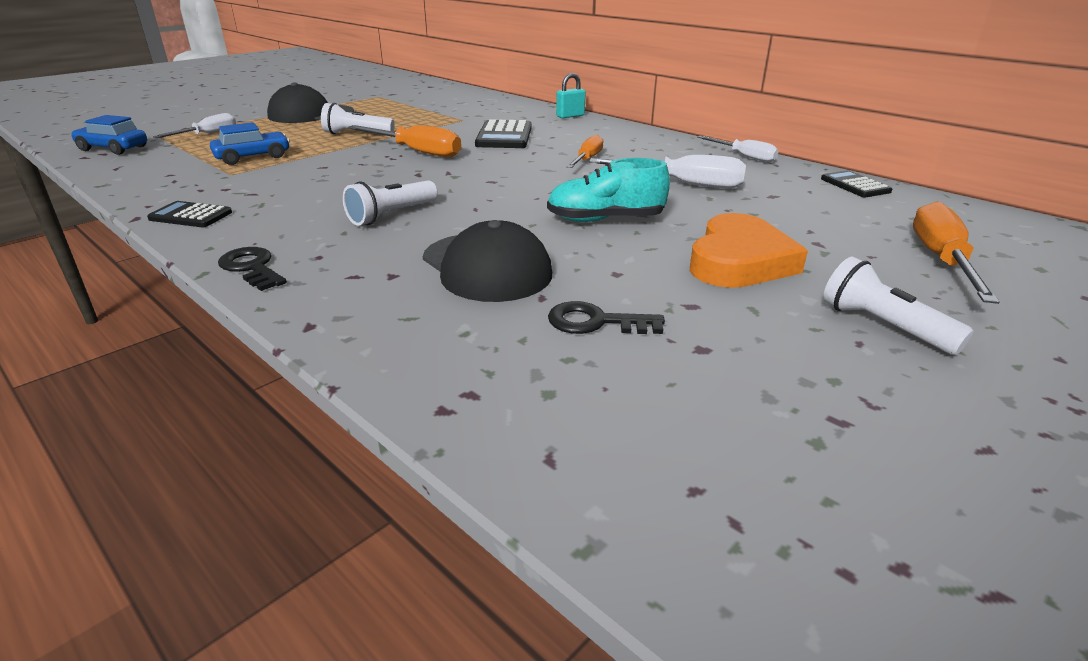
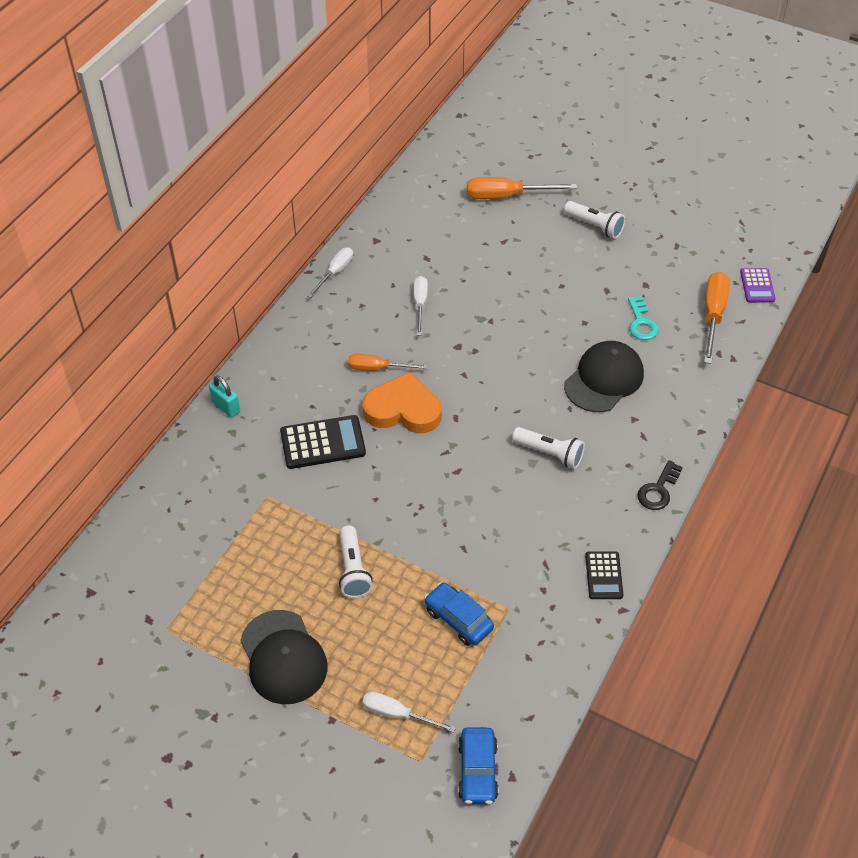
camera: 105 degrees left, 20 degrees up
orange screwdriver [348,125,461,157] -> orange screwdriver moved to [704,272,730,364]
turquoise shoe [547,158,670,222] -> none
black key [548,301,665,334] -> turquoise key [628,296,659,340]
white screwdriver [589,155,746,189] -> white screwdriver [413,276,428,335], size x0.65
orange heart [690,213,808,288] -> orange heart moved to [362,372,442,433]
black calculator [821,170,892,197] -> none
white flashlight [823,257,974,355] -> white flashlight turned 90 degrees counterclockwise [564,201,625,239]
none -> purple calculator [740,268,776,303]

